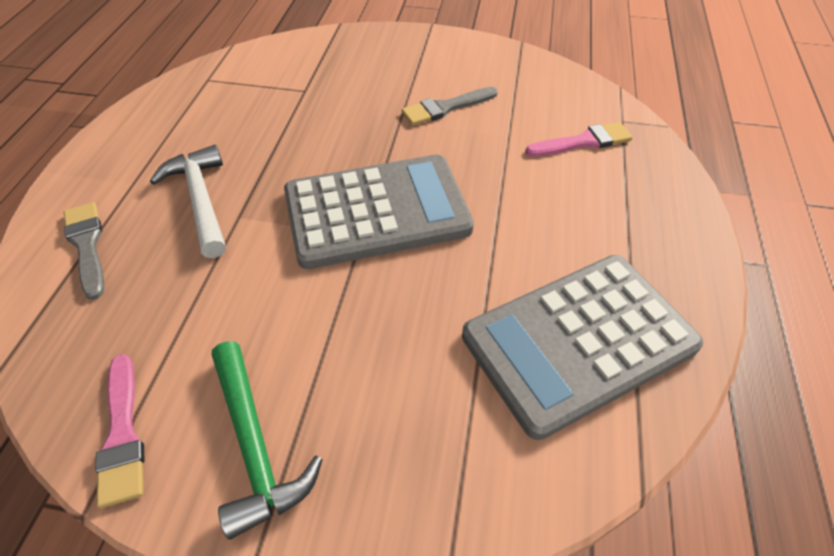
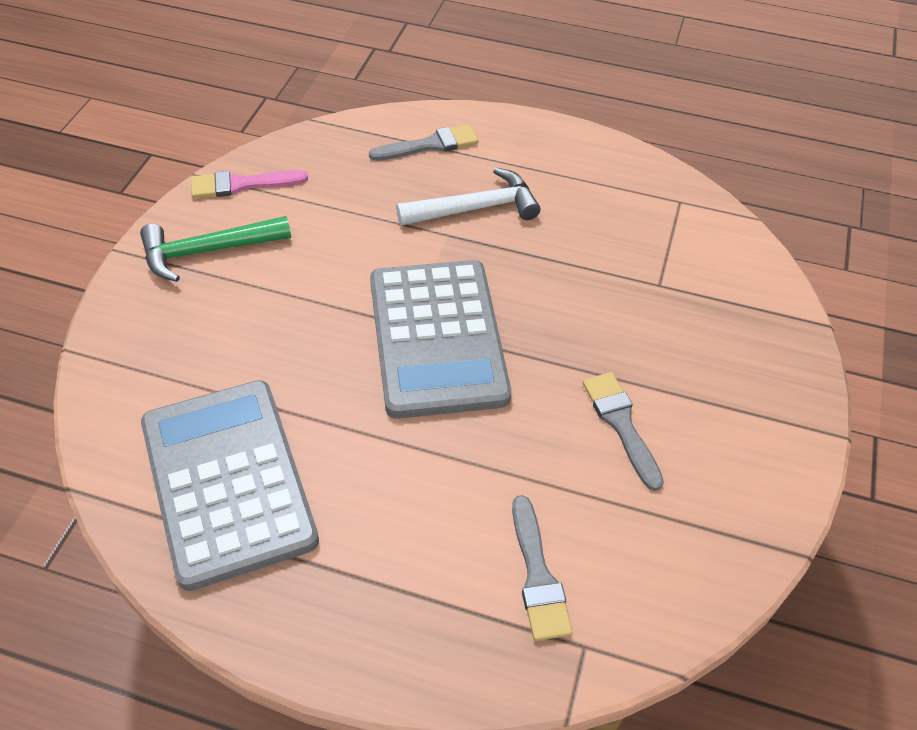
camera: 95 degrees right, 0 degrees up
pink brush [525,122,633,157] -> grey brush [512,495,573,641]

